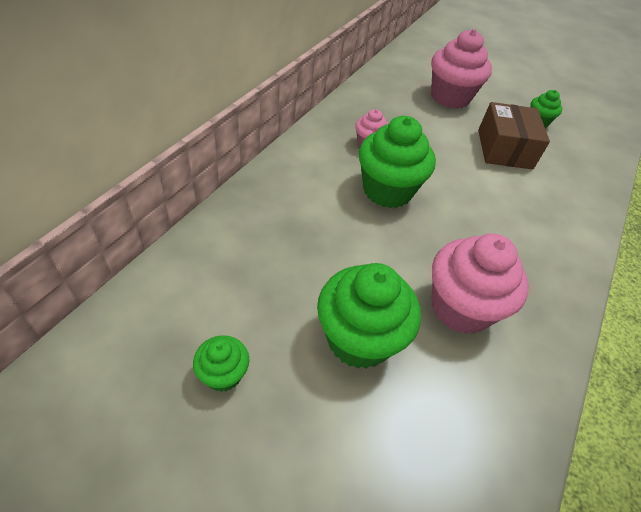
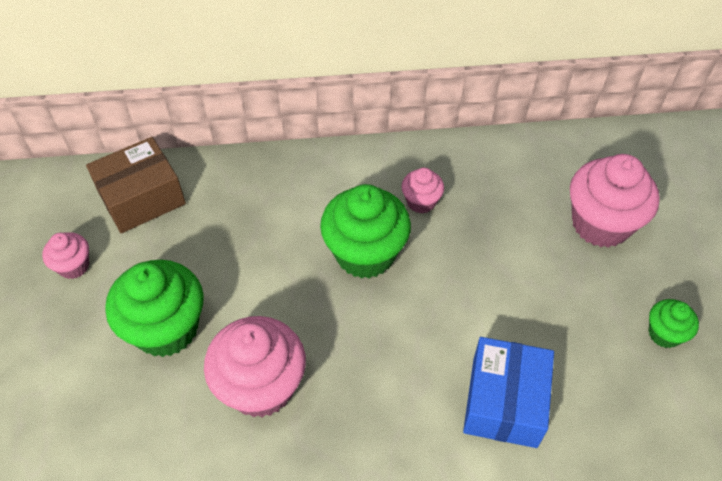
camera: 60 degrees right, 5 degrees up
green cupcake [193,335,250,392] -> pink cupcake [42,232,89,279]
brown box [478,102,550,170] -> brown box moved to [86,137,186,233]
none -> blue box [463,337,554,448]

